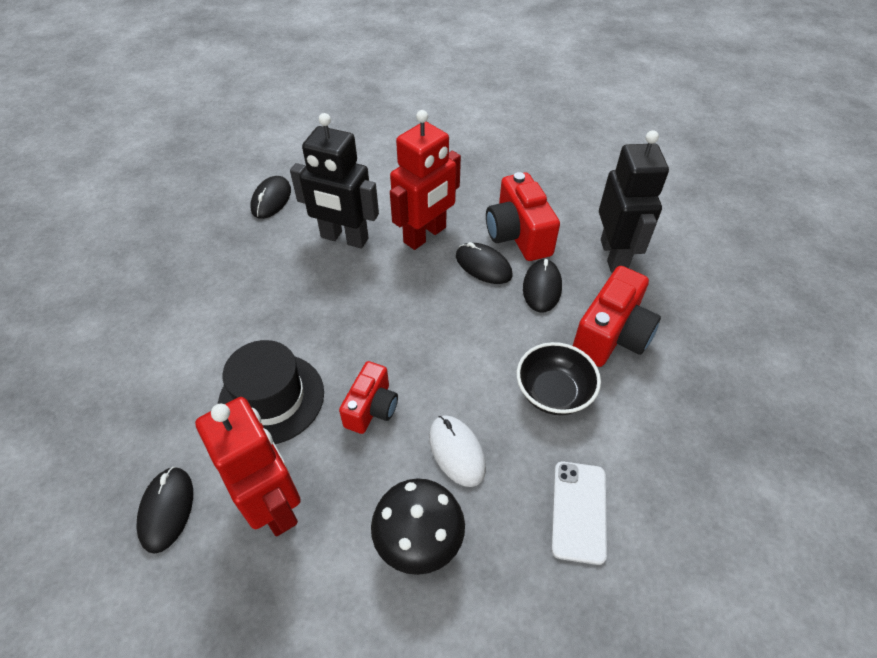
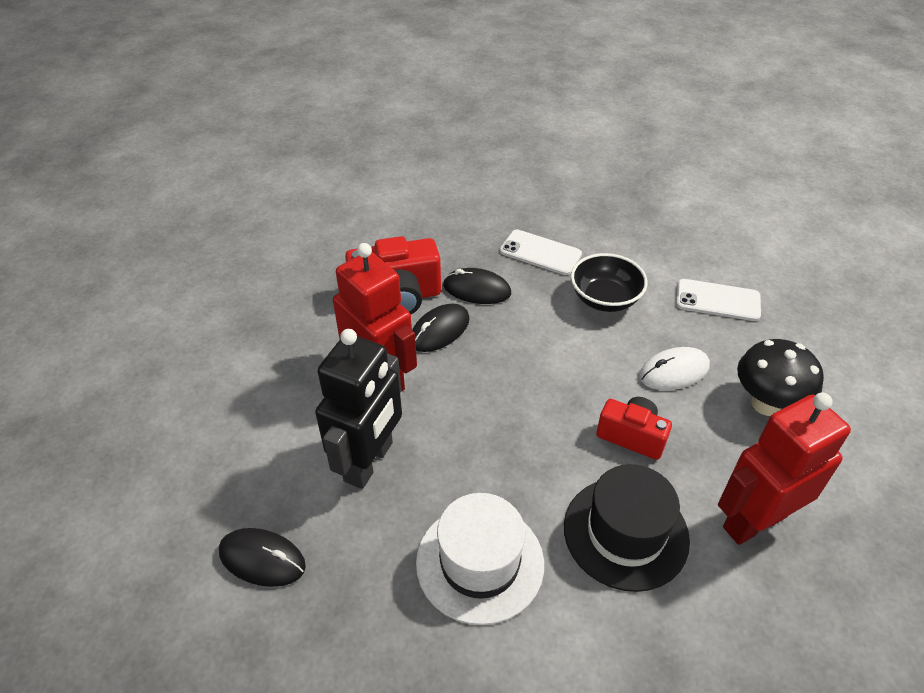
camera: 85 degrees left, 5 degrees down
black mouse [136,467,193,554] -> none
red camera [573,266,661,367] -> white phone [500,230,582,275]
black robot [599,130,669,272] -> none
none -> white hat [416,493,544,625]

